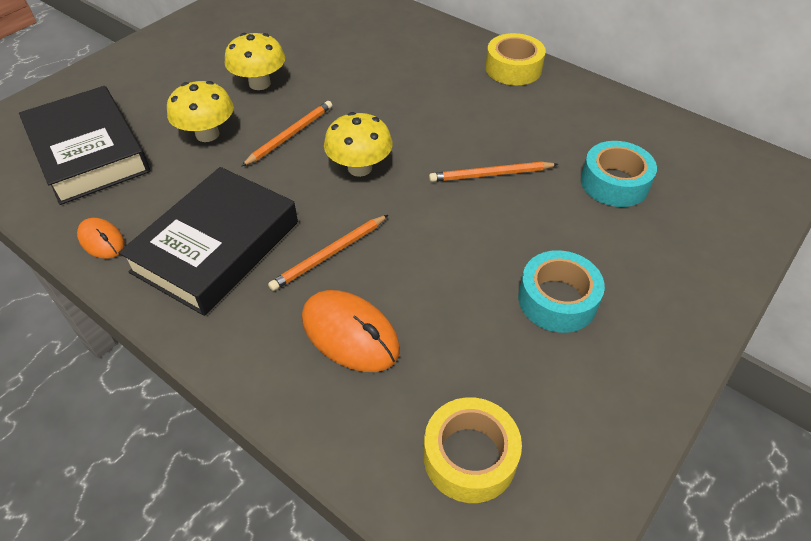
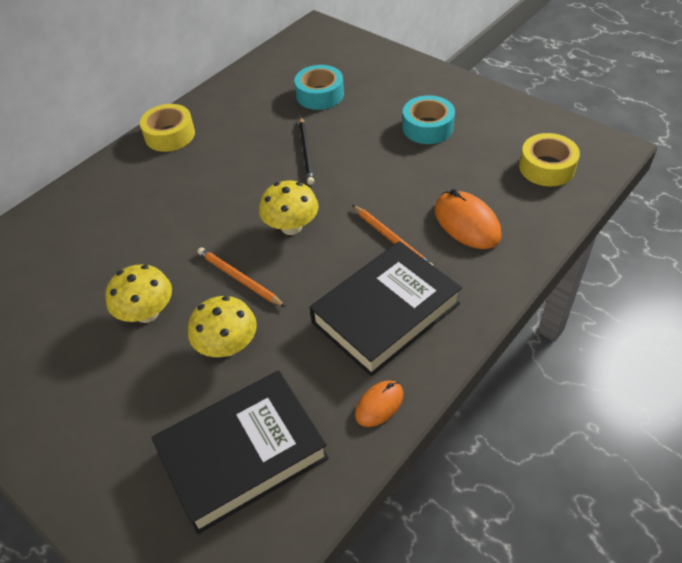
camera: 85 degrees left, 0 degrees up
black book [118,167,298,316] -> black book turned 75 degrees counterclockwise [309,241,462,376]
orange mouse [302,290,400,372] -> orange mouse turned 75 degrees counterclockwise [435,189,502,249]
orange pencil [429,162,558,182] -> black pencil [299,117,314,185]

